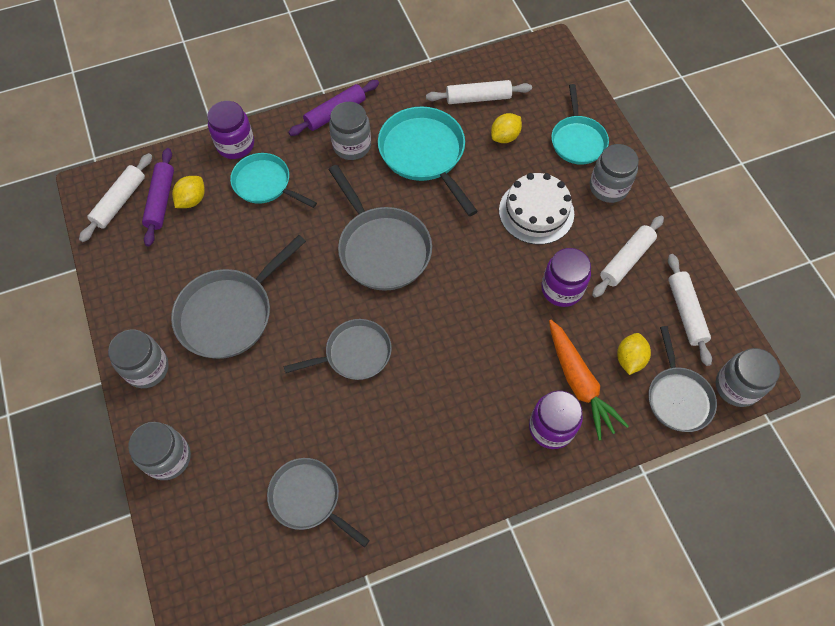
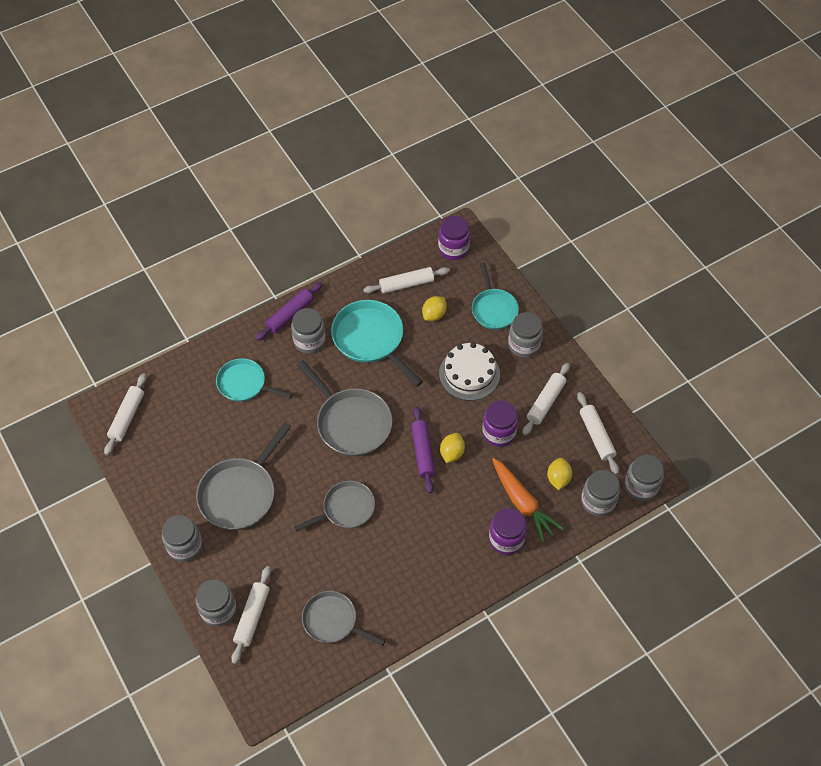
camera: 10 degrees left, 5 degrees down
purple rolling pin [142,148,174,246] -> purple rolling pin moved to [411,406,435,493]
yellow lemon [172,176,205,208] -> yellow lemon moved to [440,433,465,463]
purple jar [207,101,254,159] -> purple jar moved to [438,215,470,260]
grey pan [648,326,717,432] -> grey jar [581,470,620,517]
none -> white rolling pin [231,566,271,664]

